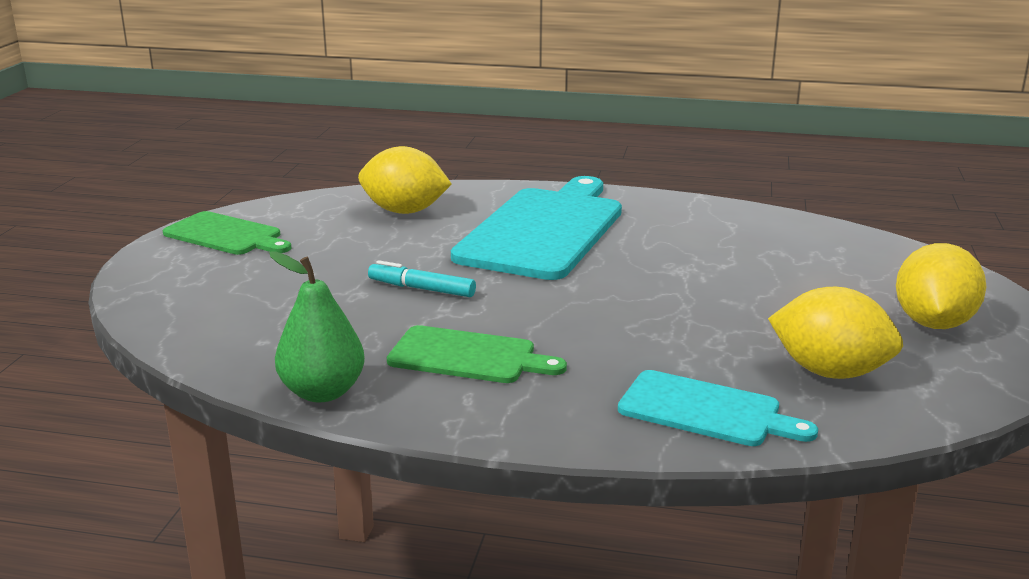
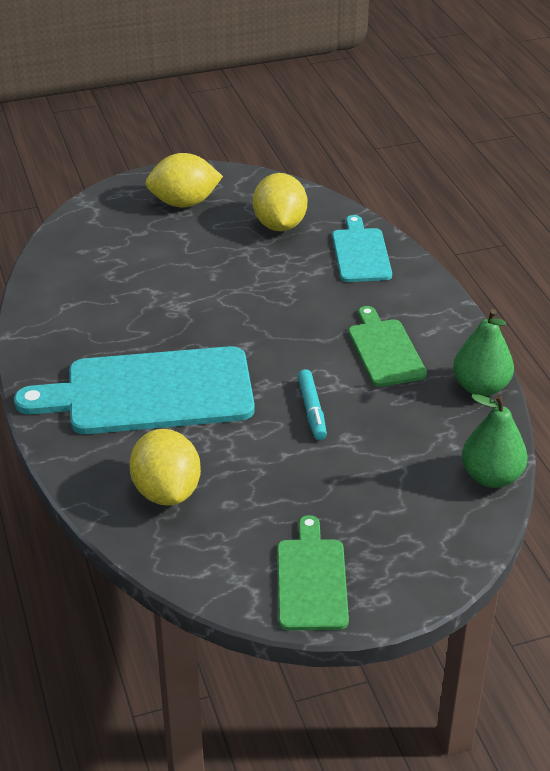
camera: 120 degrees left, 15 degrees up
none -> green pear [462,394,528,488]

